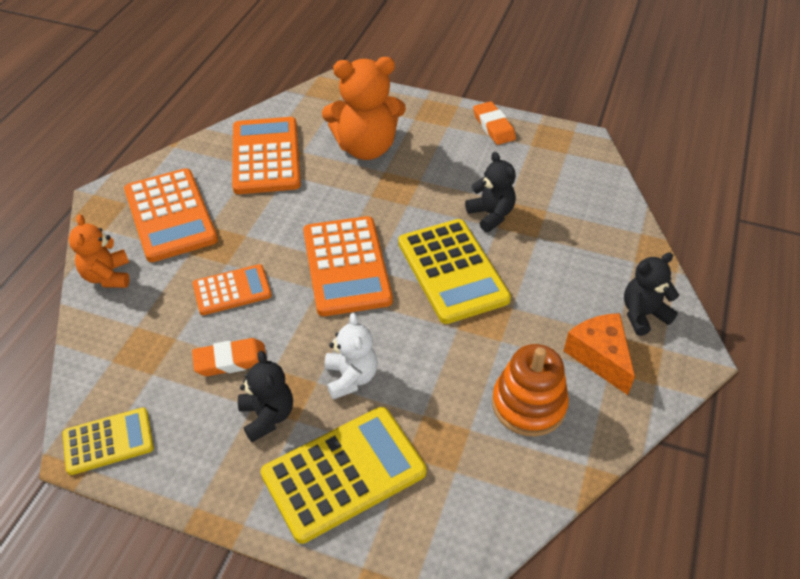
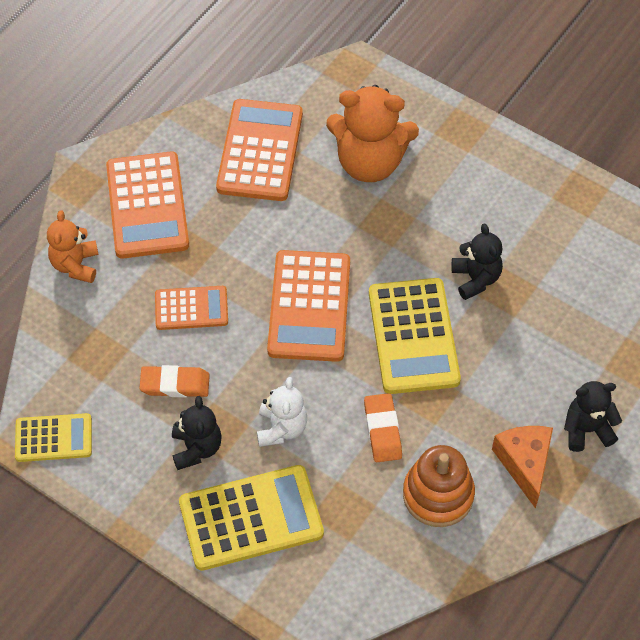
camera: 15 degrees right, 10 degrees up
orange eraser [473,101,516,145] -> orange eraser moved to [364,393,402,462]

